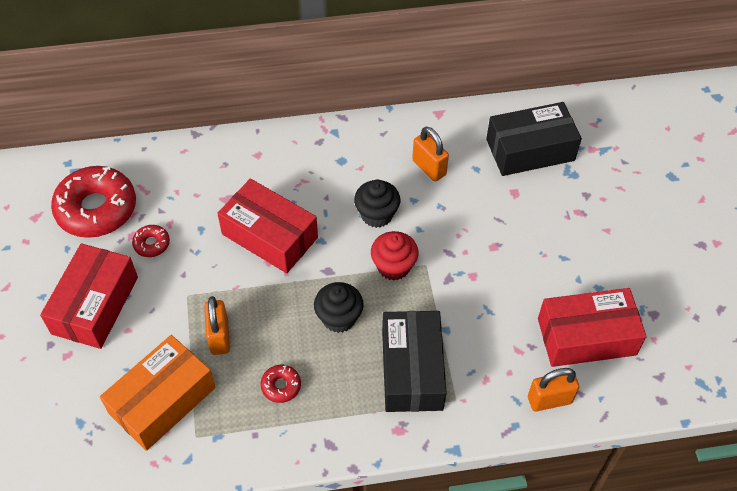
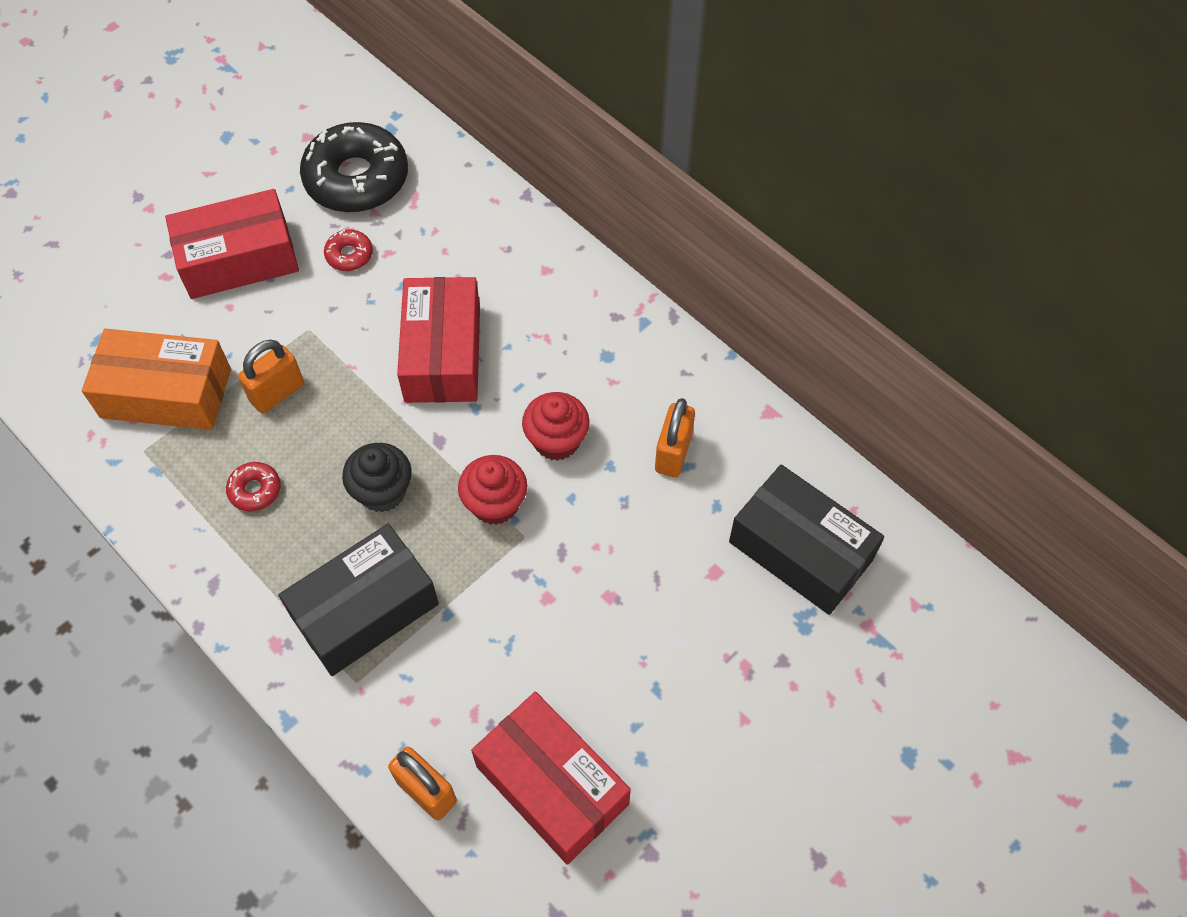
camera: 55 degrees right, 5 degrees up
red donut [51,166,136,238] -> black donut [300,122,408,213]
black cupcake [354,180,400,228] -> red cupcake [522,392,590,461]

